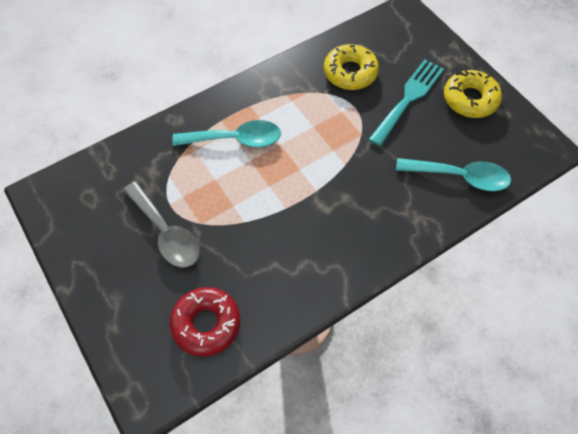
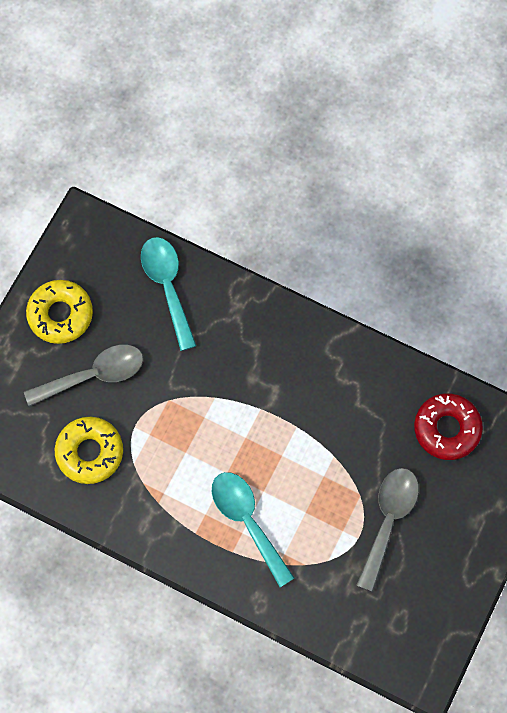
camera: 120 degrees left, 10 degrees up
turquoise fork [368,59,444,146] -> grey spoon [24,344,143,407]

